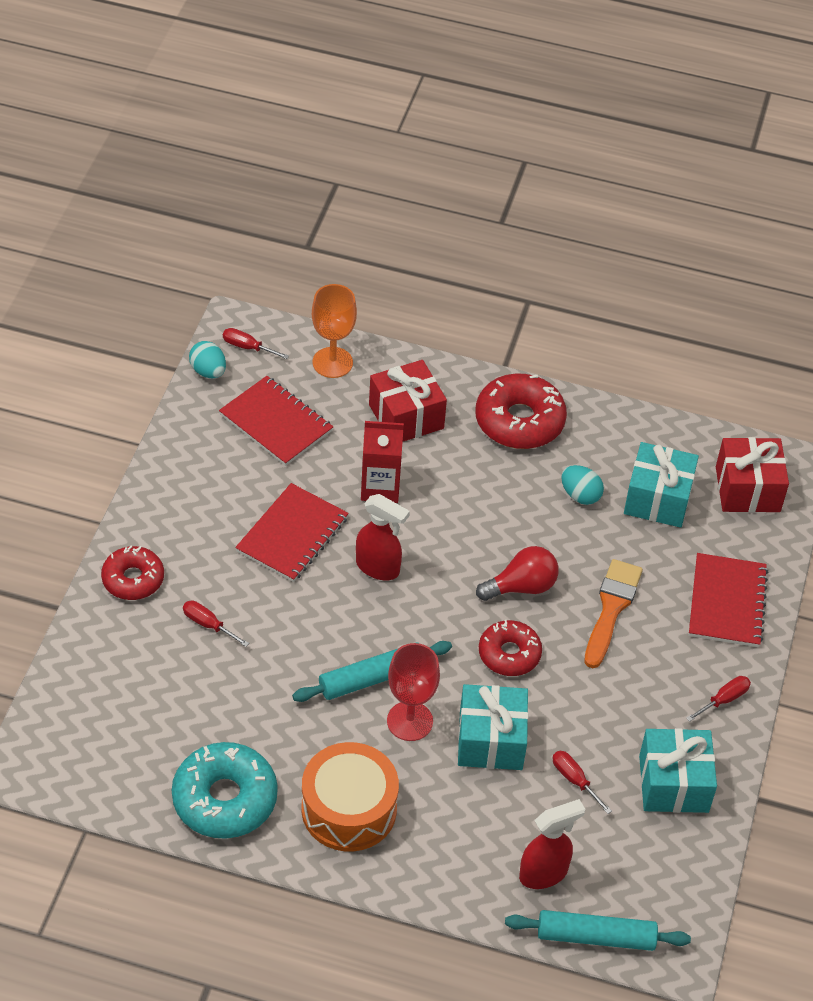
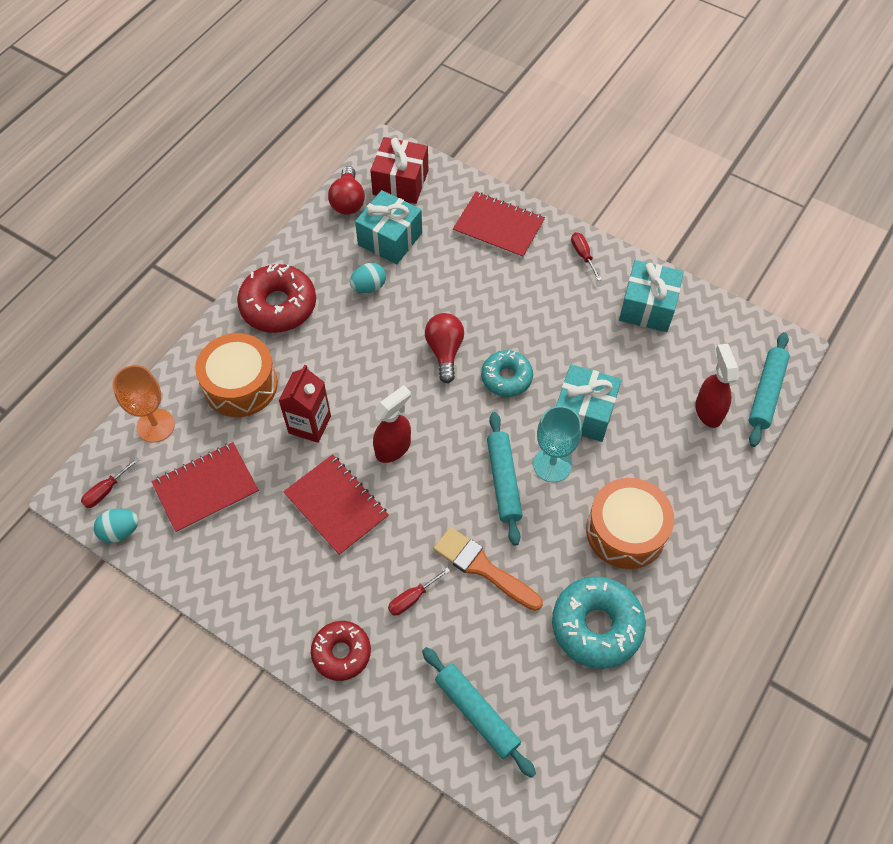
camera: 70 degrees left, 10 degrees up
red gift [369,360,447,441] -> orange drum [195,333,278,417]
red goblet [387,643,440,741] -> turquoise goblet [533,406,582,482]
red donut [479,620,542,676] -> turquoise donut [481,350,533,397]
red screwdriver [552,751,612,814] -> none
orange brush [584,559,643,668] -> orange brush moved to [433,527,543,611]
none -> red light bulb [328,166,365,215]
none -> turquoise rolling pin [422,647,536,778]

